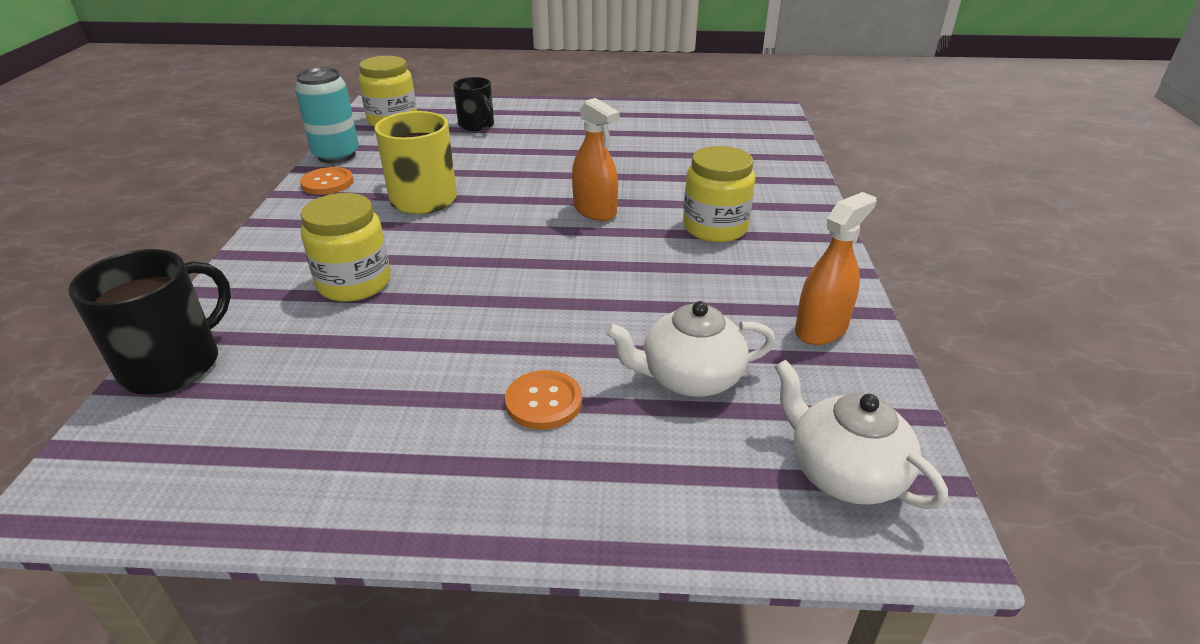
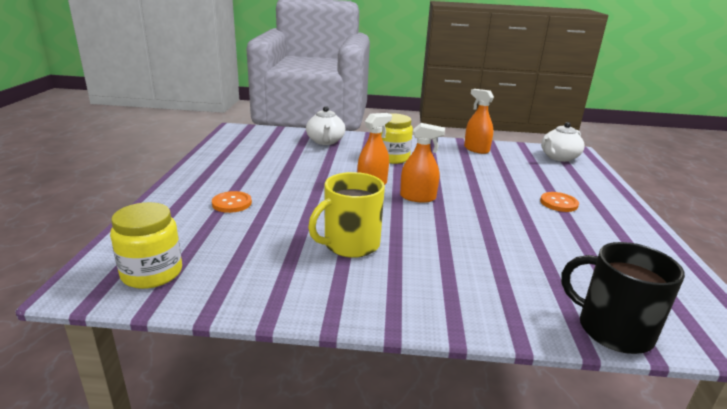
camera: 90 degrees left, 10 degrees down
turquoise can [295,67,359,163] -> none
orange button [300,167,353,195] -> orange button moved to [212,191,252,213]
yellow jar [301,193,391,302] -> none
black mug [453,77,494,131] -> none
white teapot [605,301,776,397] -> white teapot moved to [306,106,345,145]
none -> orange spray bottle [400,123,445,203]

